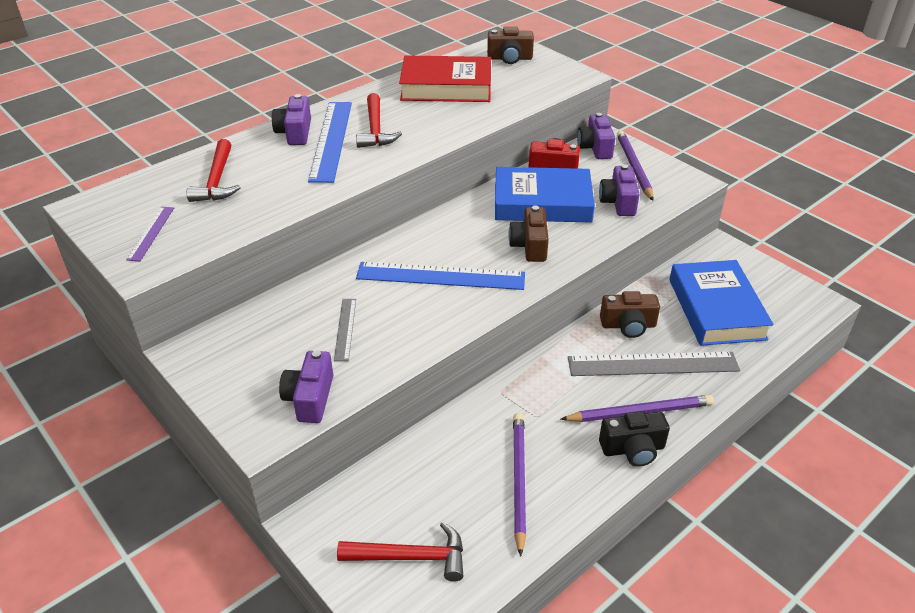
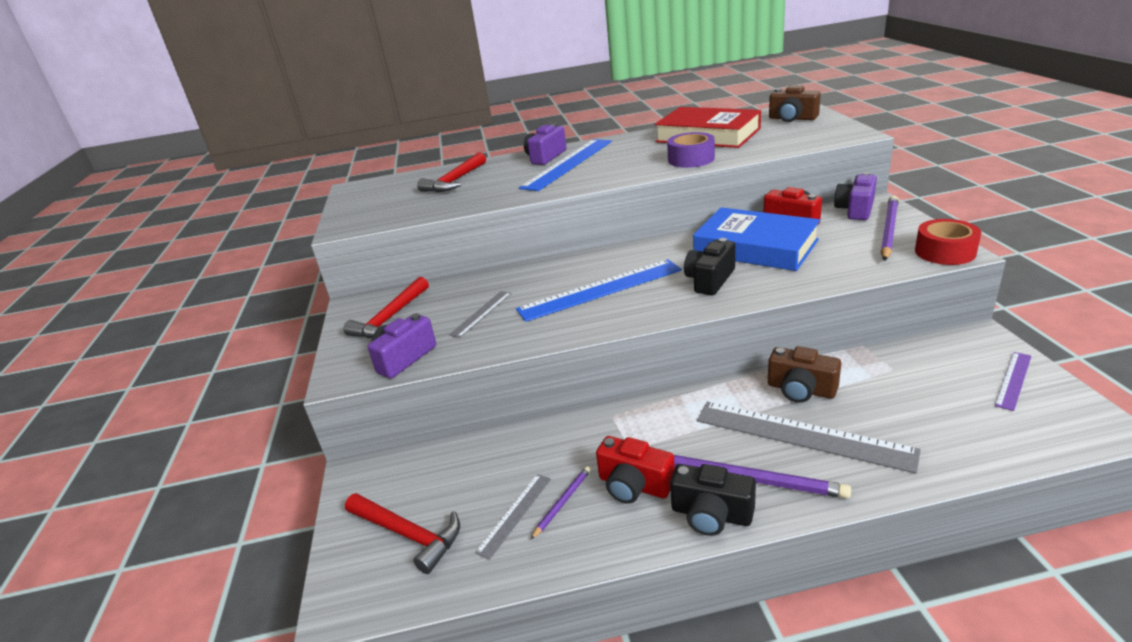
camera: 35 degrees right, 10 degrees down
purple ruler [126,207,174,261] -> purple ruler moved to [995,352,1031,411]
red hammer [356,93,402,148] -> red hammer moved to [343,277,429,338]
blue ruler [356,262,525,290] -> blue ruler turned 60 degrees counterclockwise [516,259,682,322]
brown camera [508,205,549,262] -> black camera [684,238,735,295]
purple pencil [513,413,526,557] -> purple pencil [531,466,591,540], size x0.54
purple camera [599,164,640,216] -> none
blue book [669,260,774,346] -> none
none -> grey ruler [475,474,551,560]
none -> red camera [596,436,675,504]
none -> purple tape [667,132,715,168]
none -> red tape [915,219,981,265]

